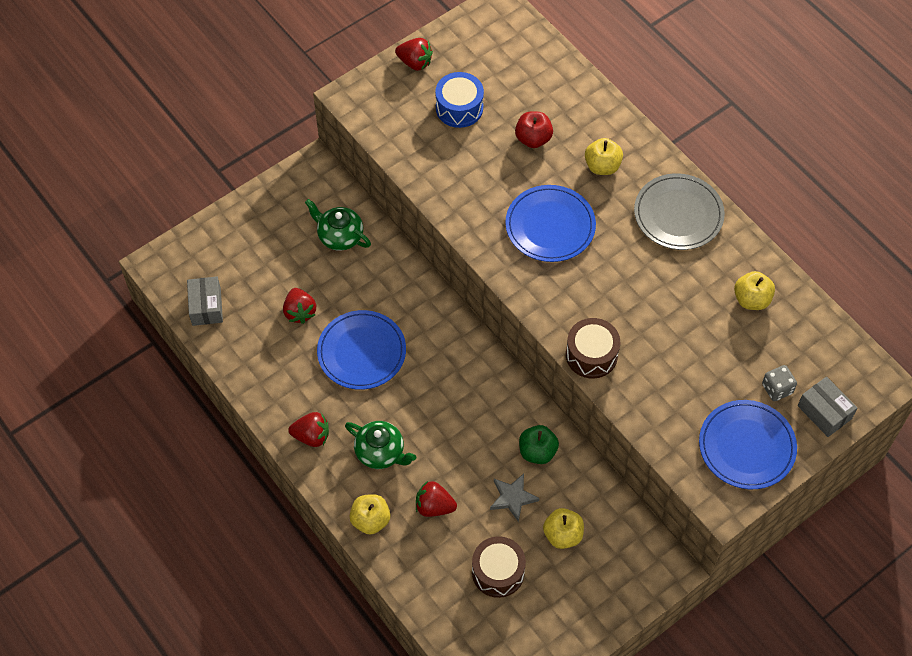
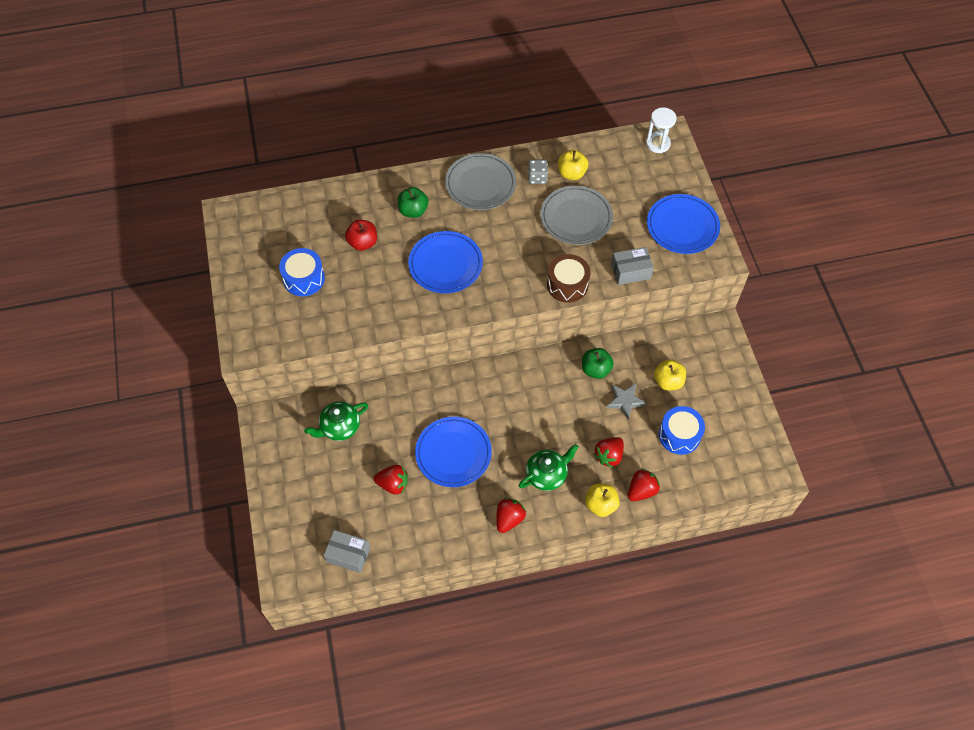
camera: 65 degrees left, 0 degrees up
red strawberry [395,38,433,71] -> red strawberry moved to [628,469,660,501]
brown drum [472,536,526,598] -> blue drum [659,406,705,455]
yellow apple [585,138,623,175] -> green apple [397,187,429,218]
grey dice [762,365,797,401] -> grey dice moved to [528,160,548,184]
grey box [798,377,857,437] -> grey box moved to [611,247,654,285]
none -> grey plate [540,186,613,245]
none -> white hourglass [646,107,677,153]

